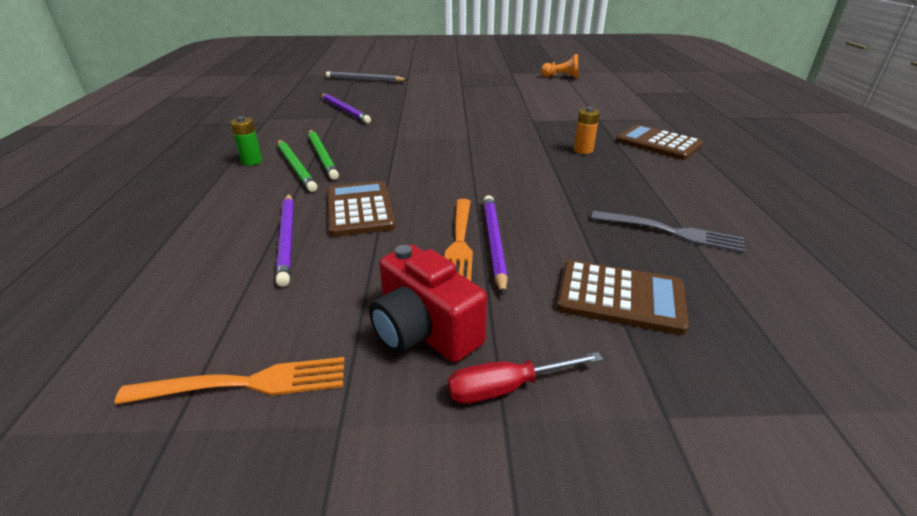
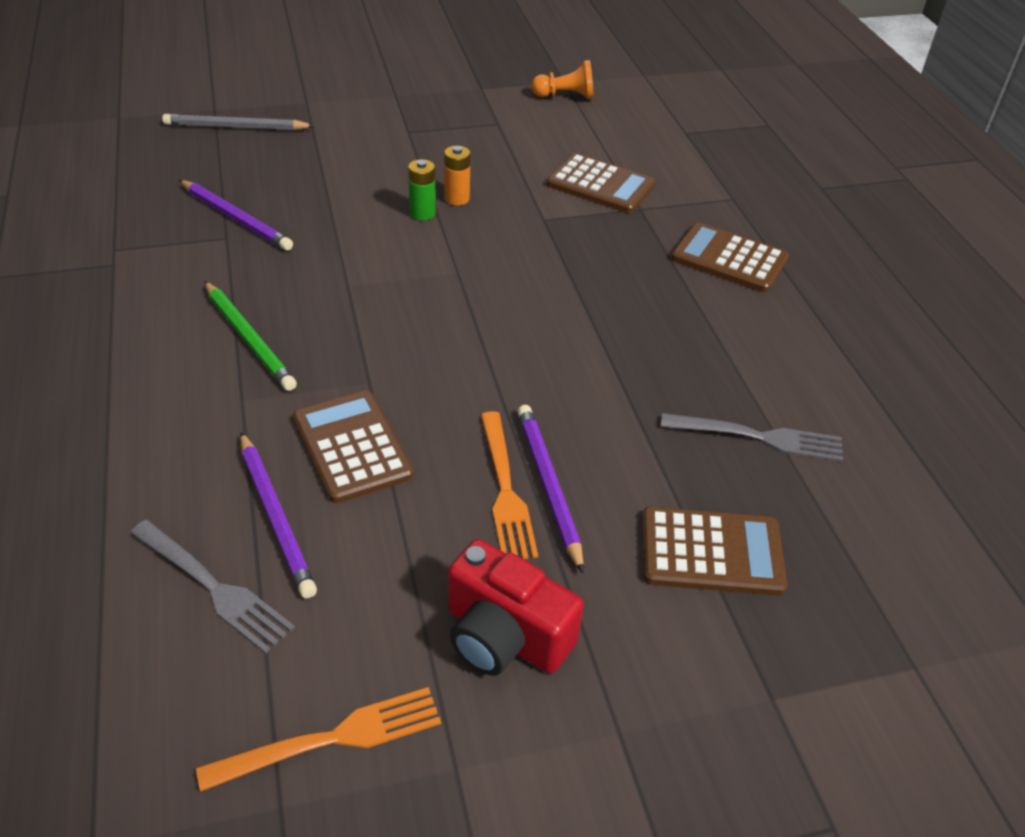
camera: 15 degrees left, 10 degrees up
green battery [230,116,262,166] -> green battery moved to [408,159,436,220]
green pencil [278,140,317,192] -> none
red screwdriver [448,352,603,404] -> none
orange battery [574,107,600,154] -> orange battery moved to [444,146,471,206]
none -> grey fork [130,520,295,654]
none -> brown calculator [547,153,655,213]

